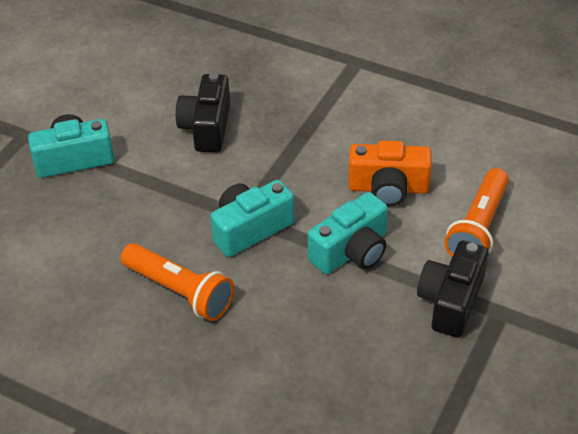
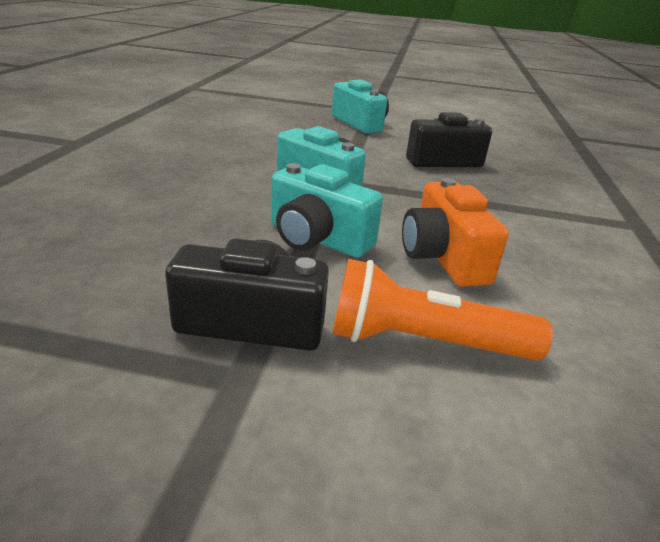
camera: 70 degrees right, 15 degrees down
orange flashlight [121,243,234,321] -> none

